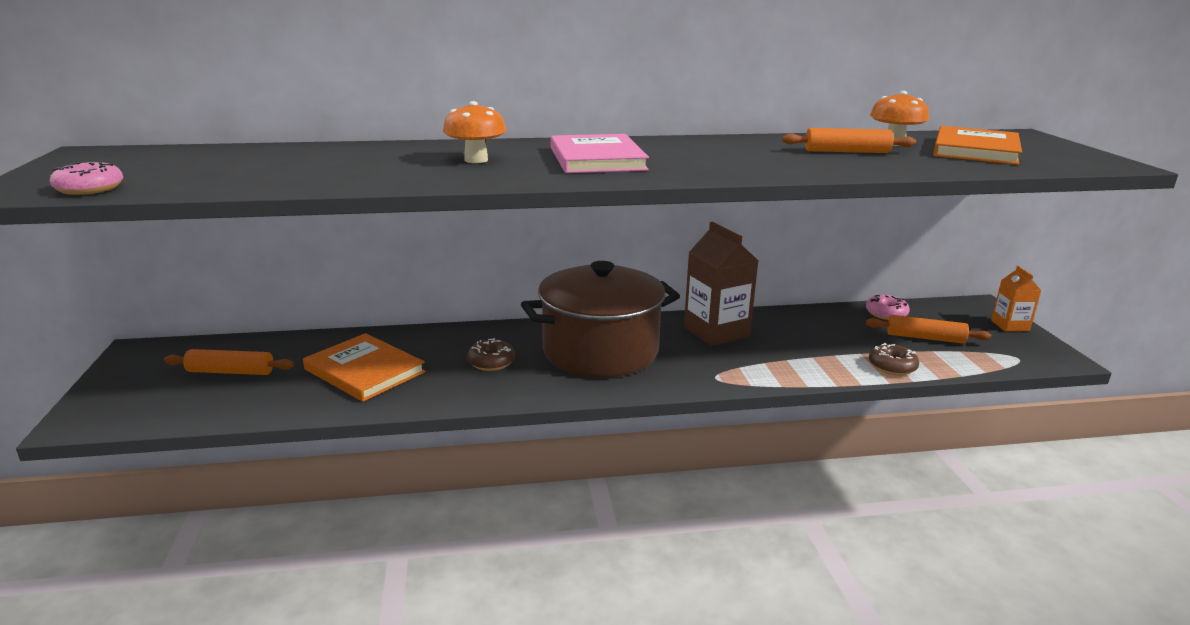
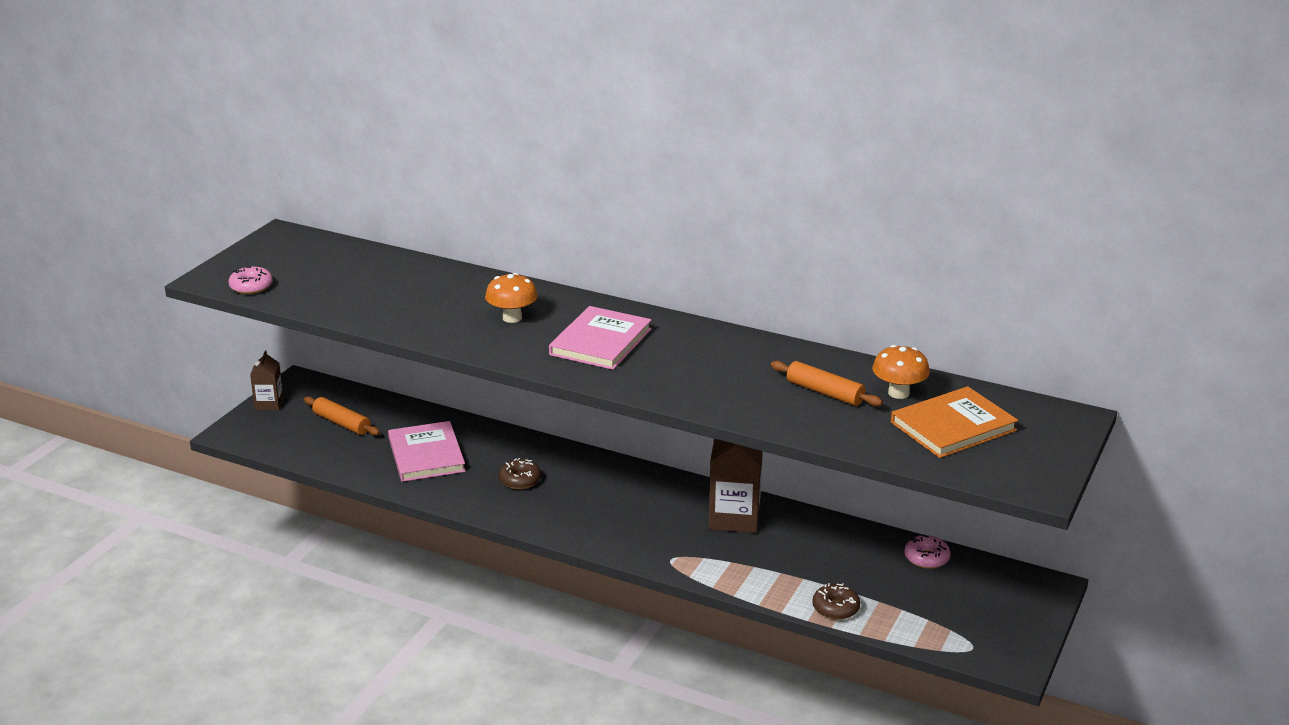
camera: 35 degrees right, 5 degrees up
orange book [303,333,426,402] -> pink book [388,421,466,482]
brown pot [521,261,680,377] -> none
orange rolling pin [866,315,991,344] -> none
orange carton [991,266,1042,332] -> none
none -> brown carton [250,350,284,410]

